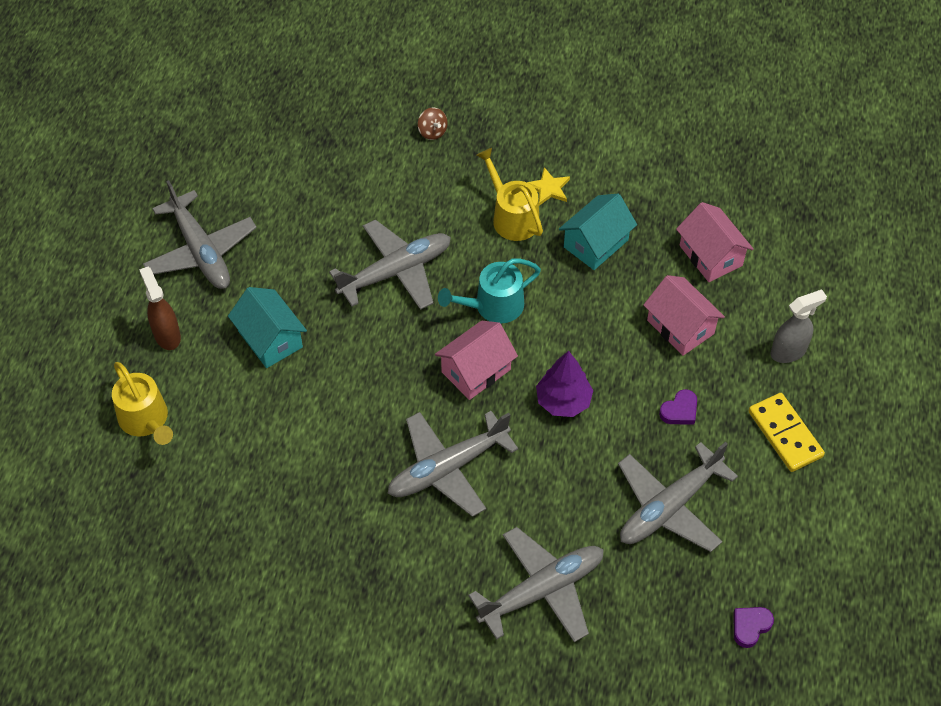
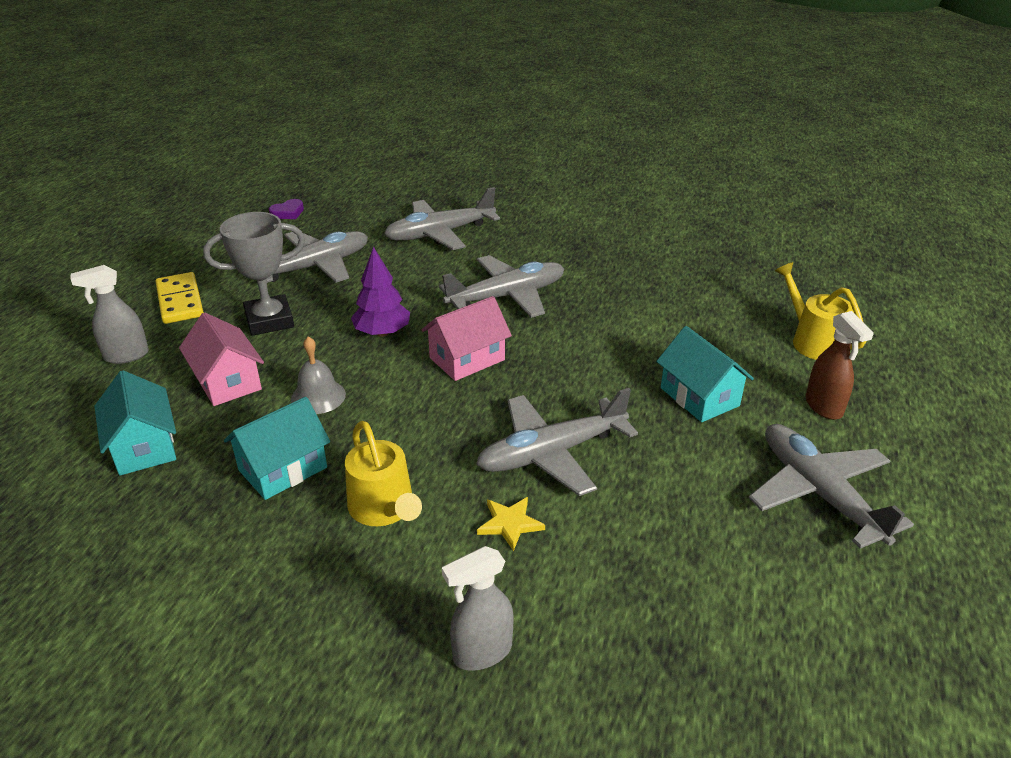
camera: 175 degrees left, 20 degrees down
brown spinning top [418,108,448,140] -> grey spray bottle [442,546,513,671]
turquoise watering can [438,258,541,324] -> none
yellow star [527,167,570,206] -> yellow star moved to [477,497,545,551]
purple heart [659,389,697,425] -> grey trophy [203,212,305,336]
pink house [676,202,753,282] -> turquoise house [94,370,176,475]
none -> grey bell [291,336,346,414]

